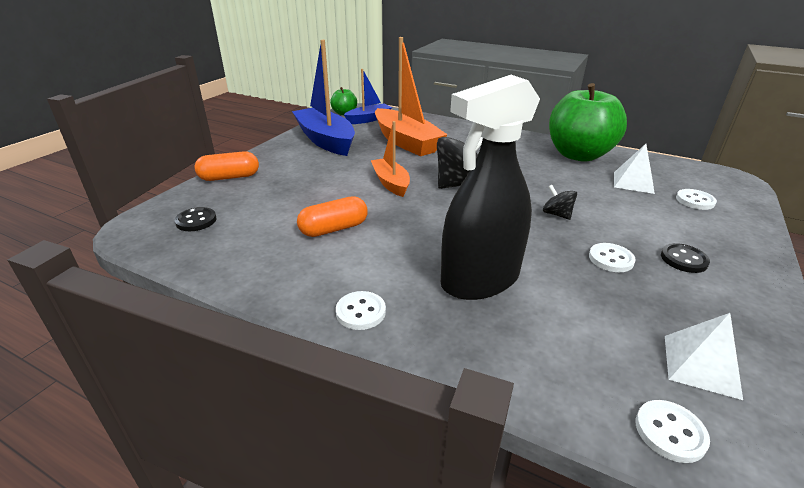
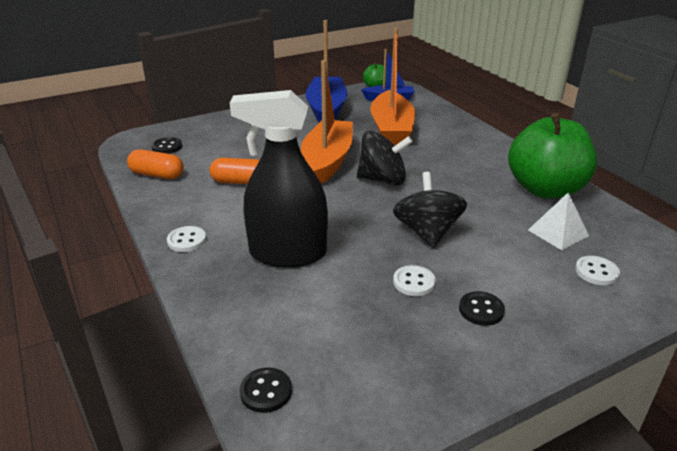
camera: 35 degrees right, 0 degrees up
orange capsule [194,151,259,181] -> orange capsule moved to [127,149,183,179]
orange boat [371,121,410,197] -> orange boat [301,60,353,184], size x1.73
black spinning top [543,185,577,220] -> black spinning top [393,172,467,248], size x1.94
white button [636,400,710,463] -> black button [240,367,292,413]
white pyramid [665,313,743,400] -> none

